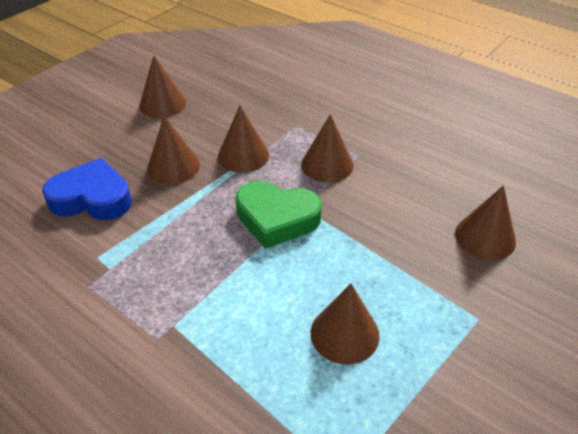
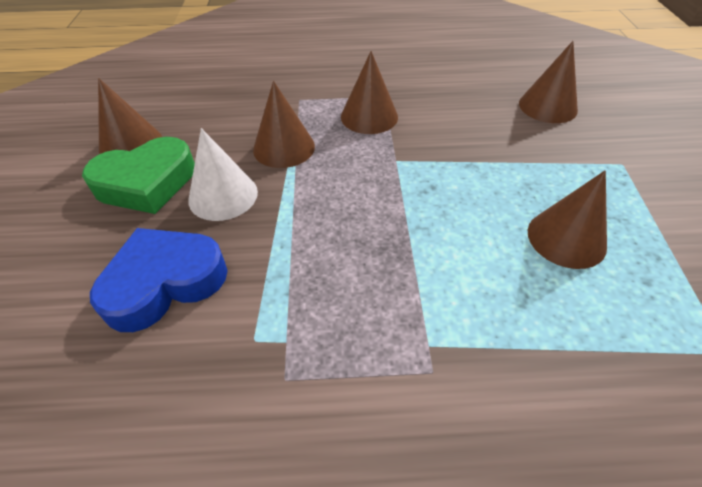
camera: 40 degrees left, 5 degrees up
brown cone [147,116,200,184] -> white cone [188,128,258,221]
green heart [236,181,322,249] -> green heart moved to [82,137,195,214]

